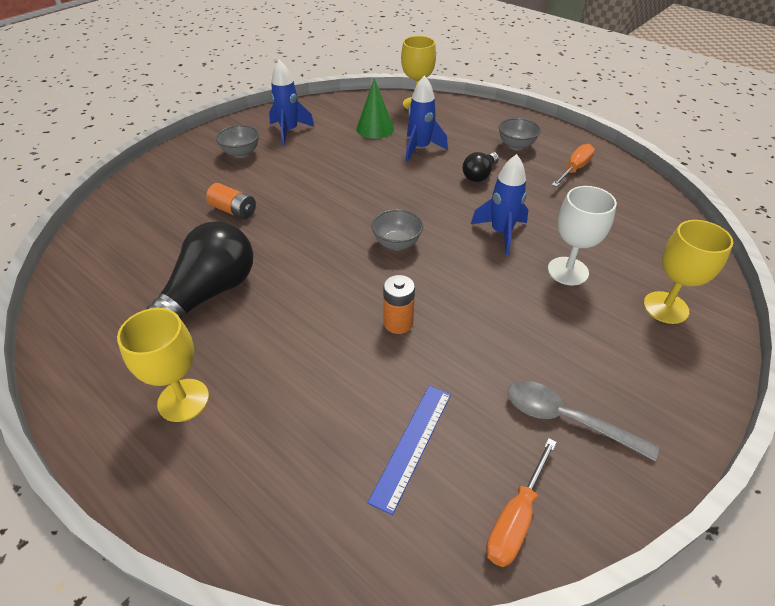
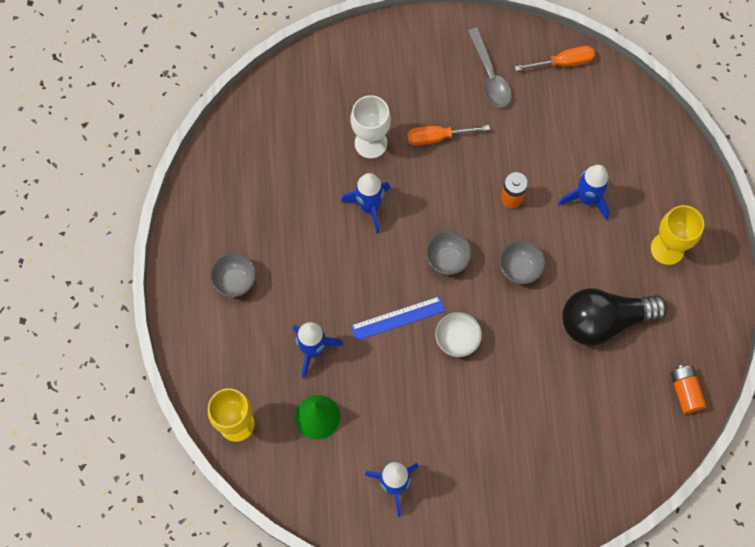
camera: 135 degrees left, 25 degrees up
orange battery [206,183,256,219] -> orange battery moved to [670,365,707,414]
grey bowl [216,125,259,158] -> grey bowl moved to [500,241,545,284]
blue ruler [368,386,451,515] -> blue ruler moved to [351,296,445,341]
black light bulb [462,152,499,182] -> none
orange screwdriver [552,144,595,187] -> orange screwdriver moved to [407,125,490,146]
yellow goblet [643,220,733,324] -> none
none -> white bowl [435,312,482,357]
none -> blue rocket [558,165,610,220]

